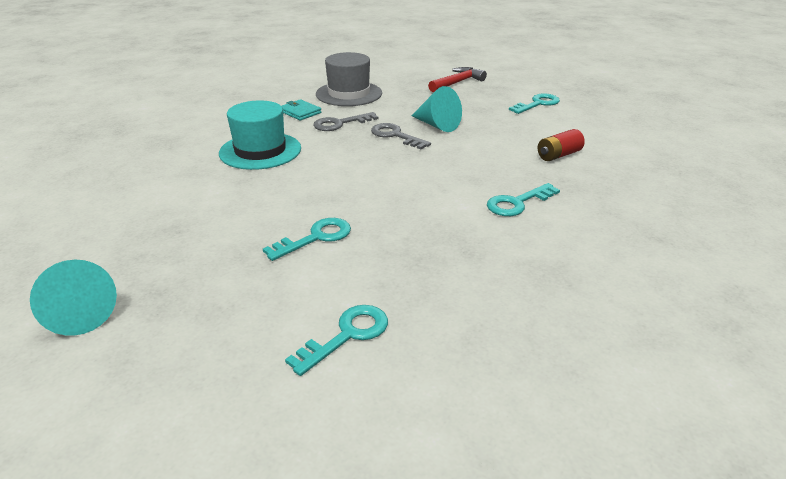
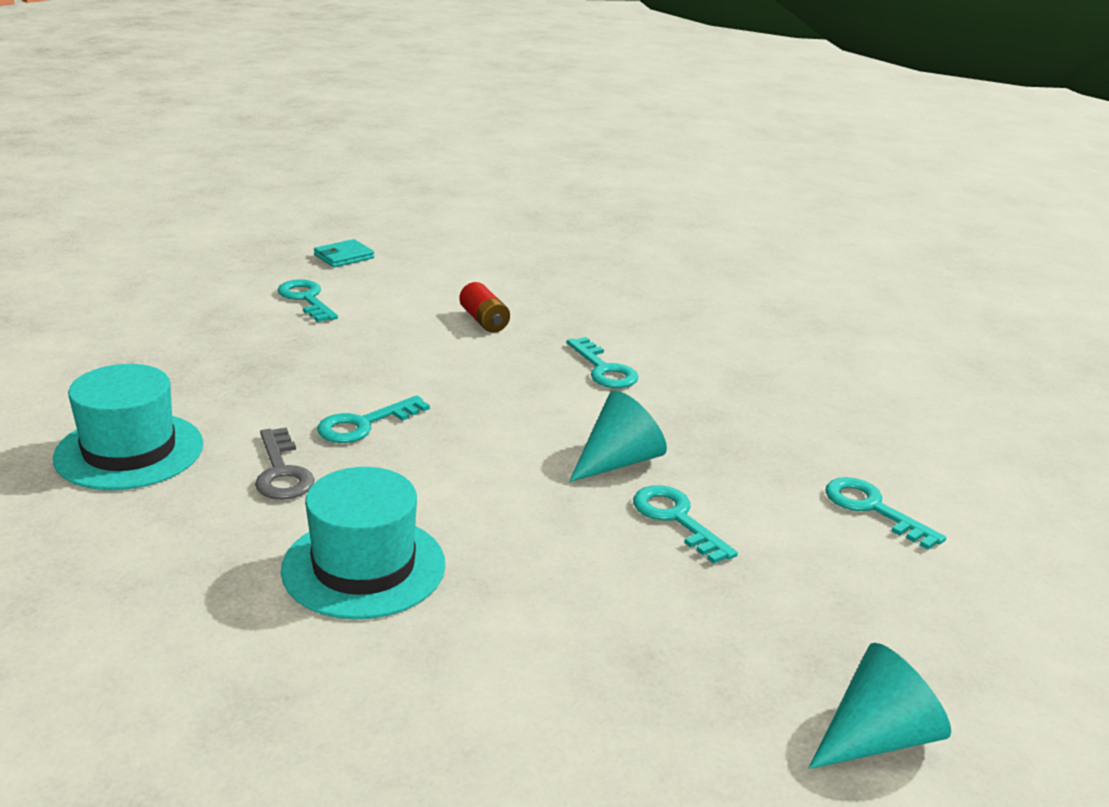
camera: 85 degrees left, 5 degrees down
turquoise wallet [281,99,321,120] -> turquoise wallet moved to [314,239,374,267]
grey hat [316,52,382,106] -> turquoise hat [53,364,203,490]
grey key [371,123,431,149] -> turquoise key [317,395,430,443]
turquoise cone [411,86,462,132] -> turquoise cone moved to [569,391,667,482]
red hammer [428,67,487,92] -> none

